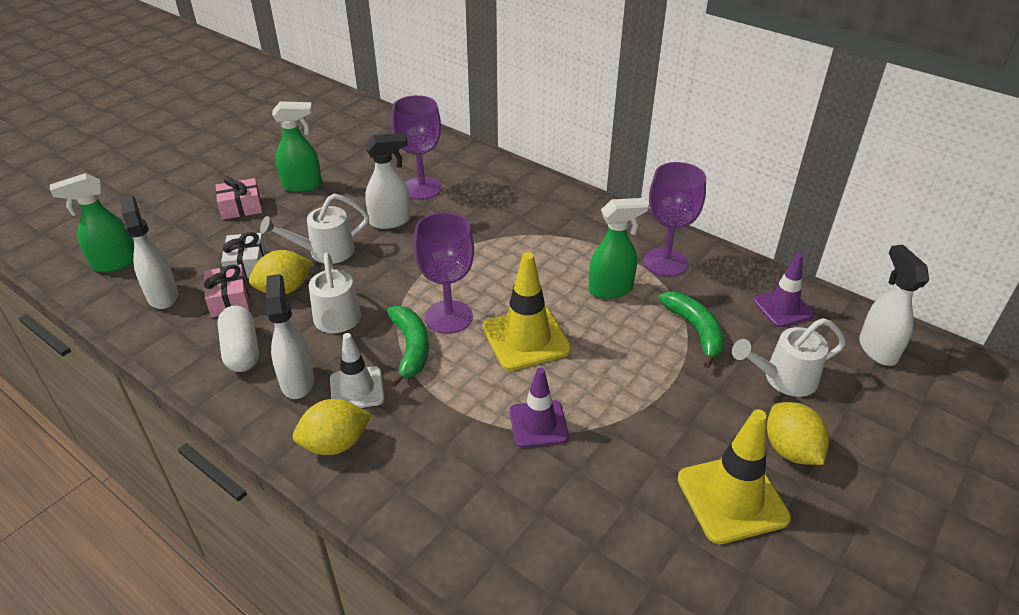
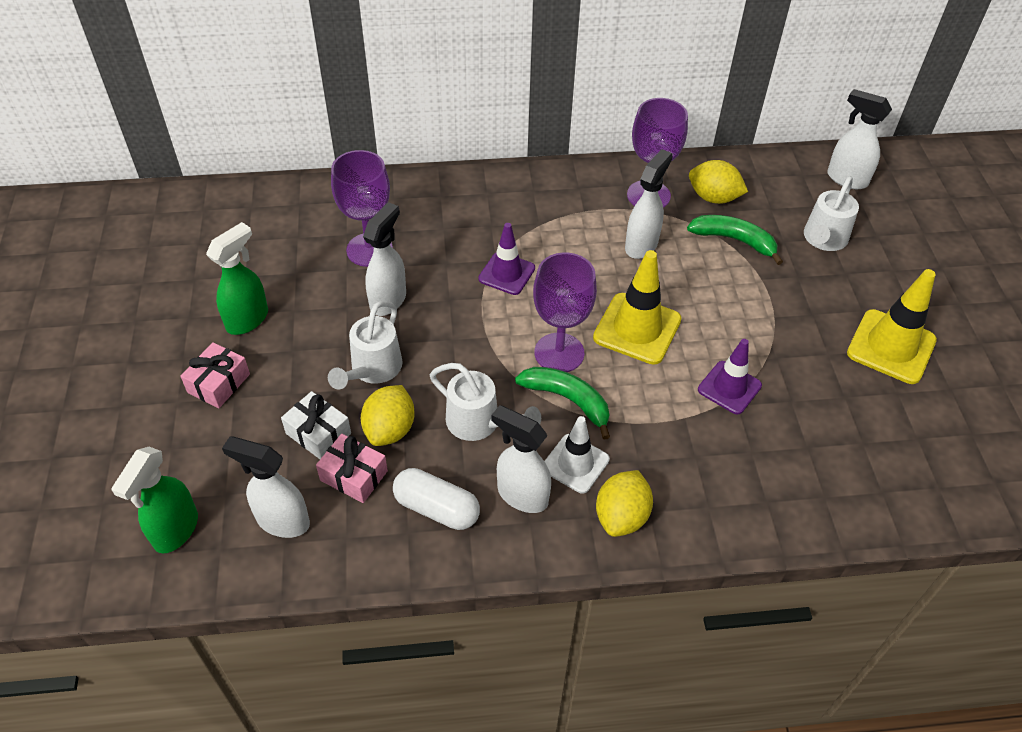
camera: 45 degrees left, 10 degrees up
green spray bottle [589,198,649,299] -> white spray bottle [625,149,673,259]
purple traffic cone [753,253,814,327] -> purple traffic cone moved to [478,223,535,295]
yellow lemon [767,402,829,465] -> yellow lemon moved to [689,160,748,204]

